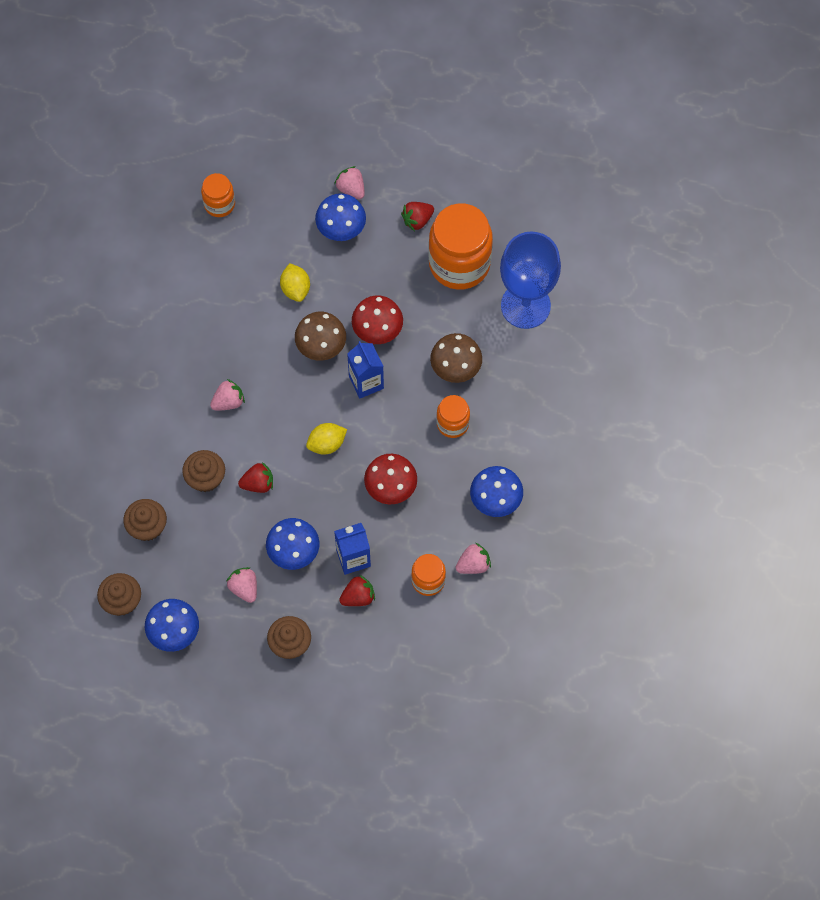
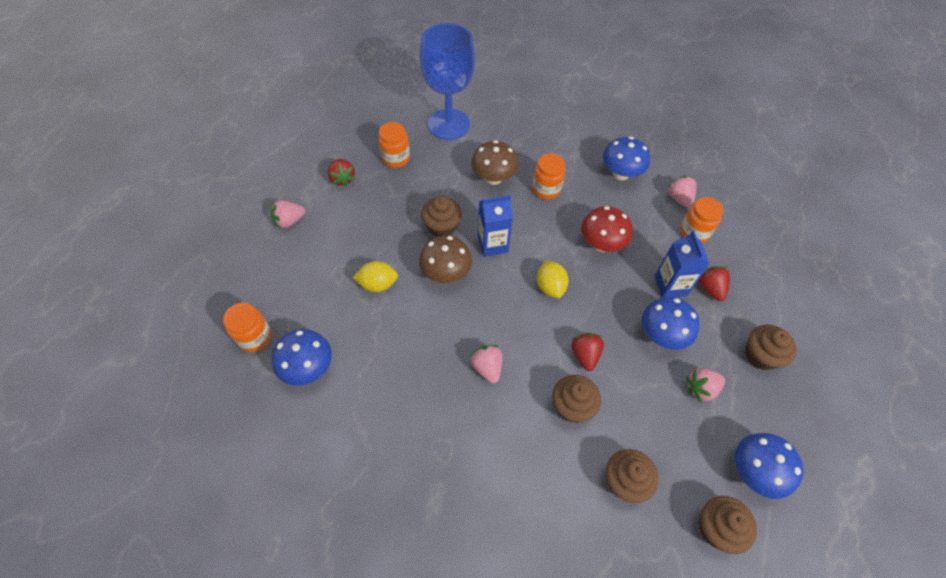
camera: 80 degrees left, 10 degrees down
blue mushroom [315,193,366,241] -> blue mushroom moved to [272,329,332,386]
red mushroom [352,295,403,344] -> brown cupcake [421,196,462,237]
orange jar [428,203,493,290] -> orange jar [378,122,410,168], size x0.51

